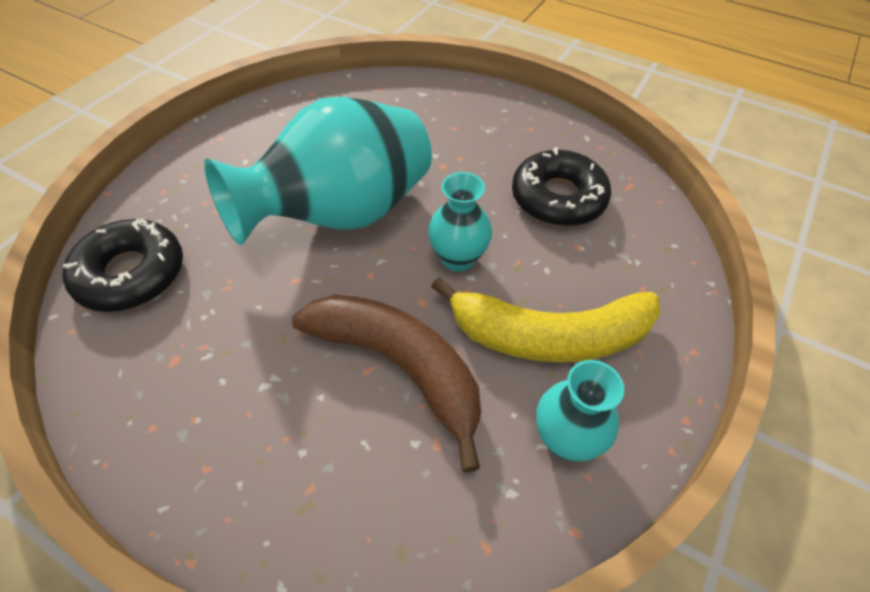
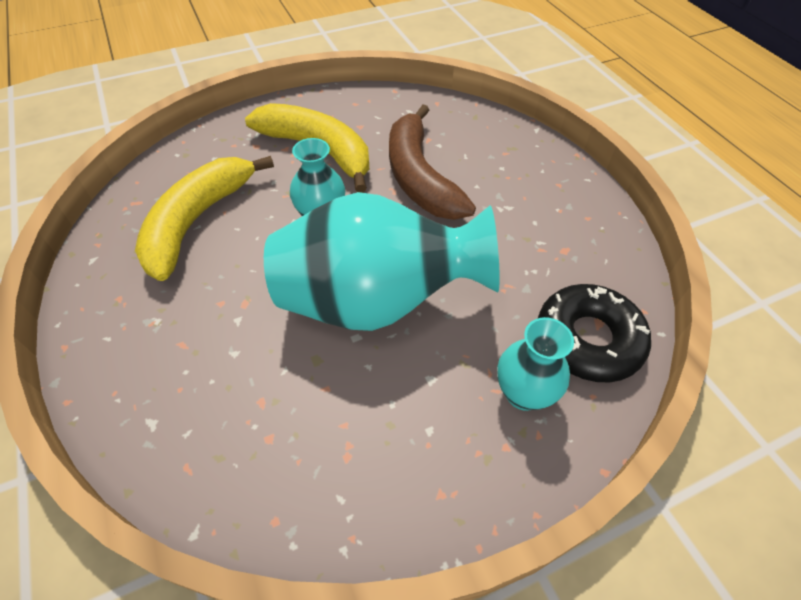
camera: 145 degrees left, 0 degrees up
black donut [512,147,611,226] -> yellow banana [135,156,274,281]
turquoise vase [536,360,624,462] -> turquoise vase moved to [497,317,574,411]

